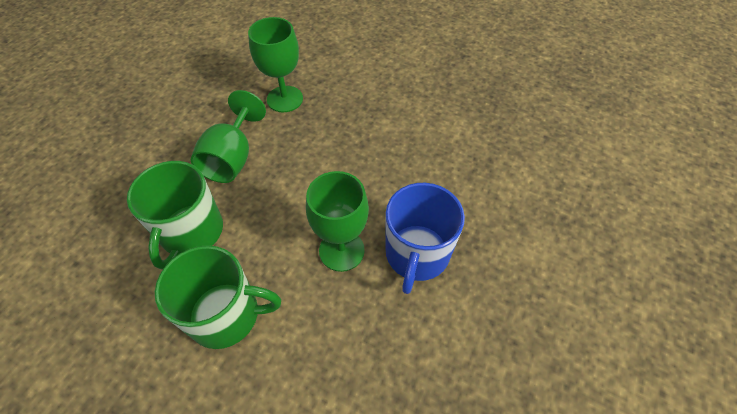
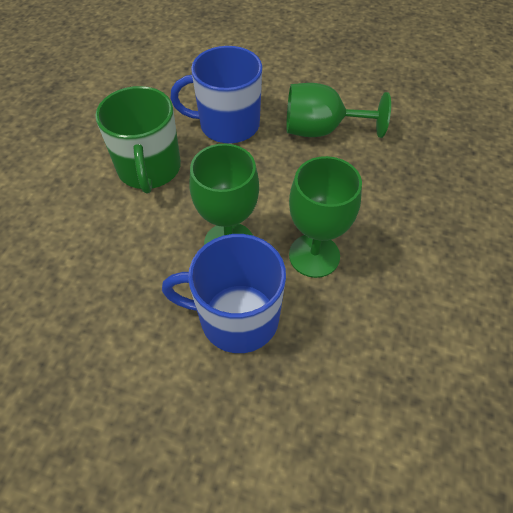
camera: 80 degrees right, 0 degrees up
green mug [127,161,223,270] -> blue mug [170,46,262,144]
green goblet [248,17,303,112] -> green goblet moved to [289,156,362,278]

